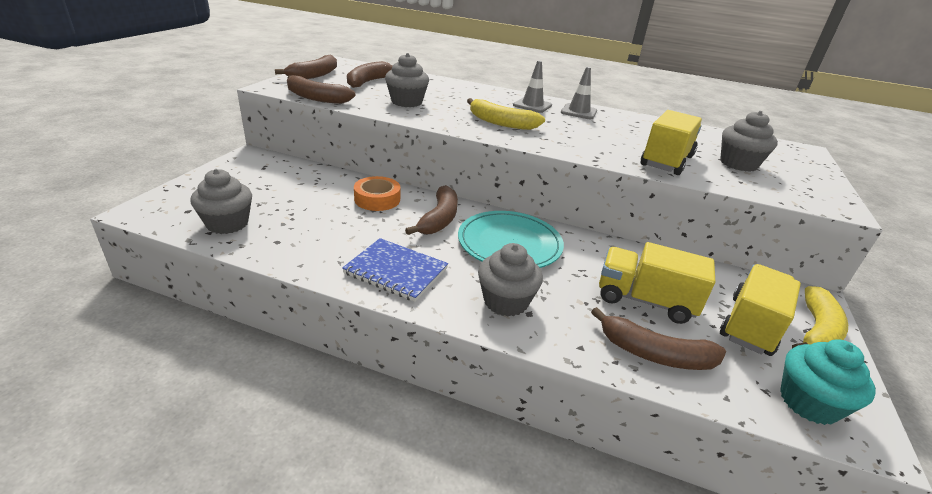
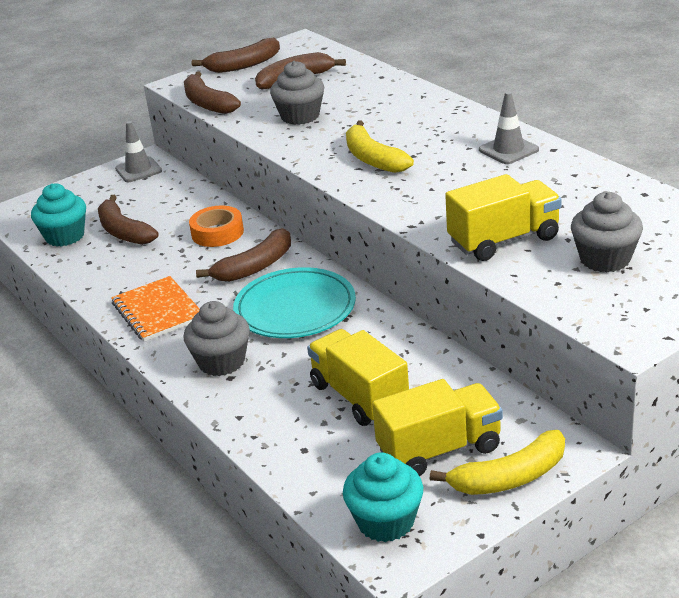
camera: 40 degrees right, 0 degrees up
grey cupcake [190,169,252,234] -> turquoise cupcake [31,183,86,247]
blue notebook [342,238,448,302] -> orange notebook [111,276,200,342]
grey traffic cone [513,60,552,113] -> grey traffic cone moved to [115,121,162,182]
brown banana [591,307,726,370] -> brown banana moved to [98,195,159,245]

